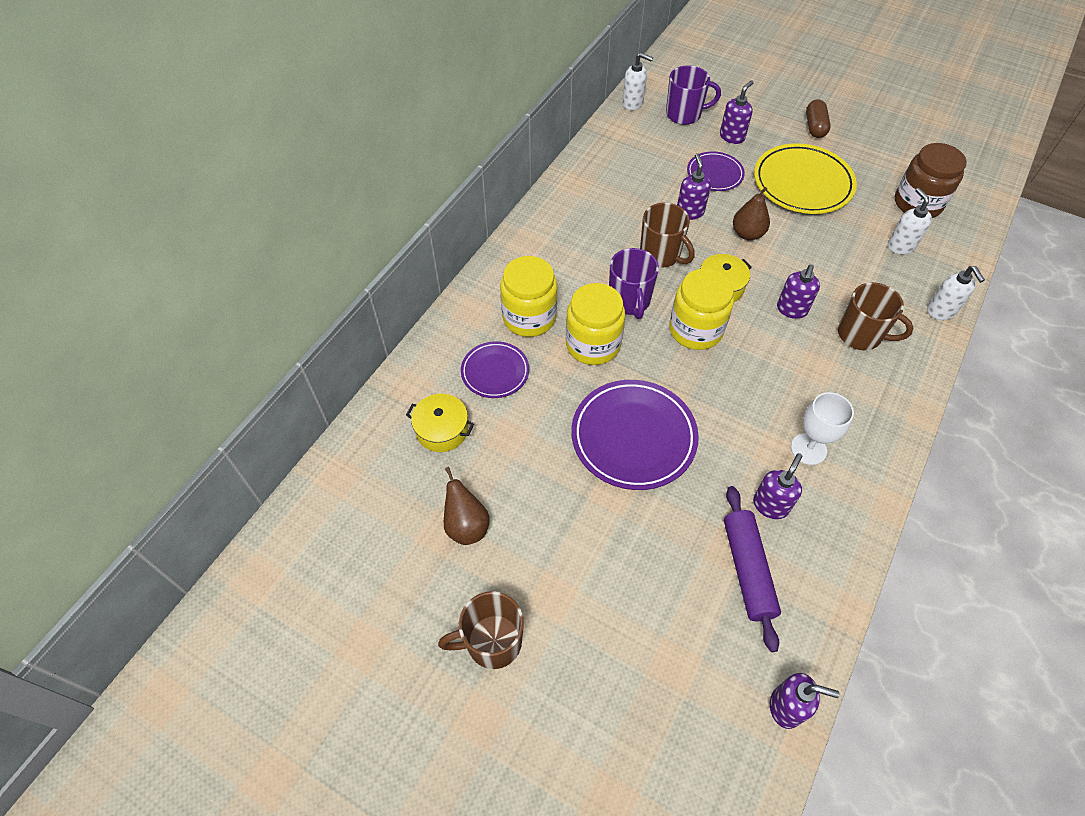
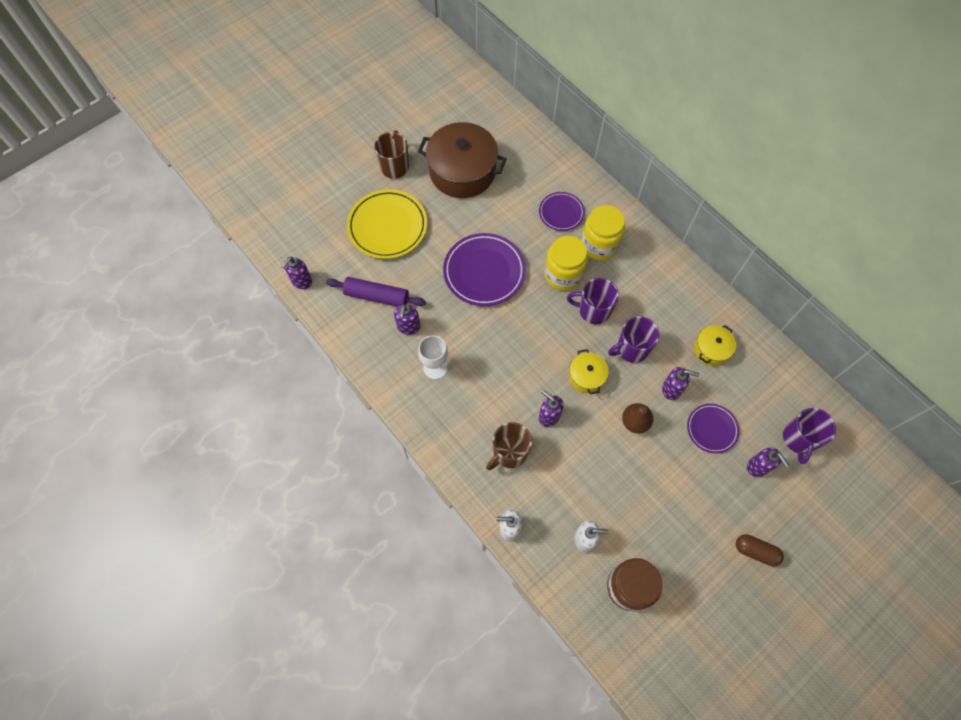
camera: 110 degrees right, 10 degrees up
yellow pot [406,394,474,452] -> yellow pot moved to [694,325,736,366]
brown pear [444,467,490,545] -> brown pot [418,122,507,198]
white soap dispenser [622,53,653,110] -> none
brown mug [640,203,695,267] -> purple mug [608,316,659,363]
yellow jar [669,268,734,350] -> none
purple soap dispenser [753,453,803,519] -> purple soap dispenser turned 45 degrees clockwise [394,304,420,335]
yellow plate [754,143,857,214] -> yellow plate moved to [347,189,427,259]

